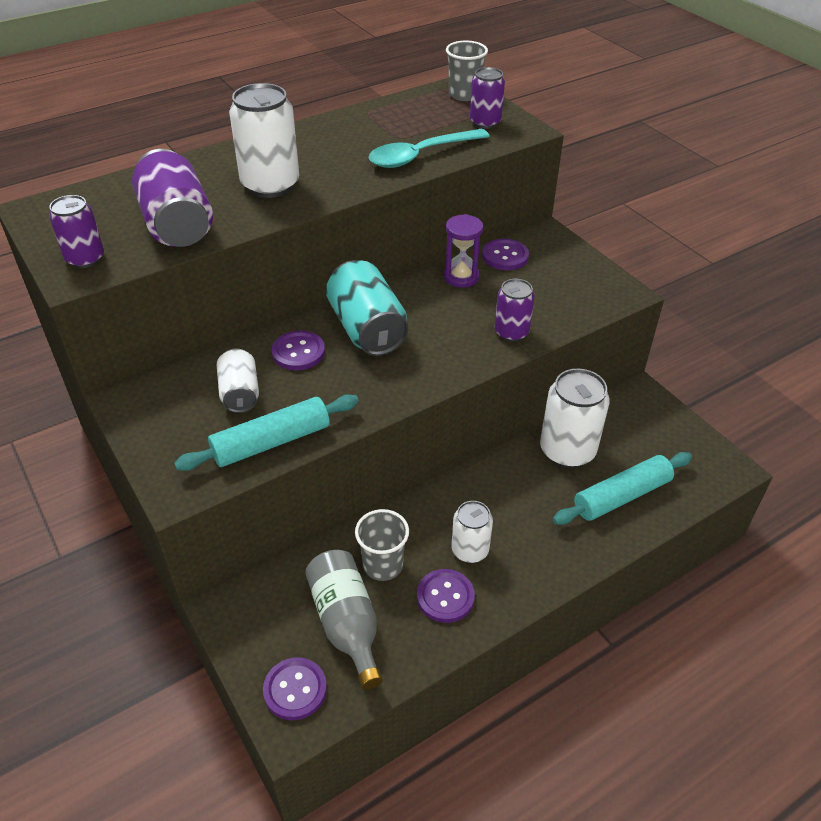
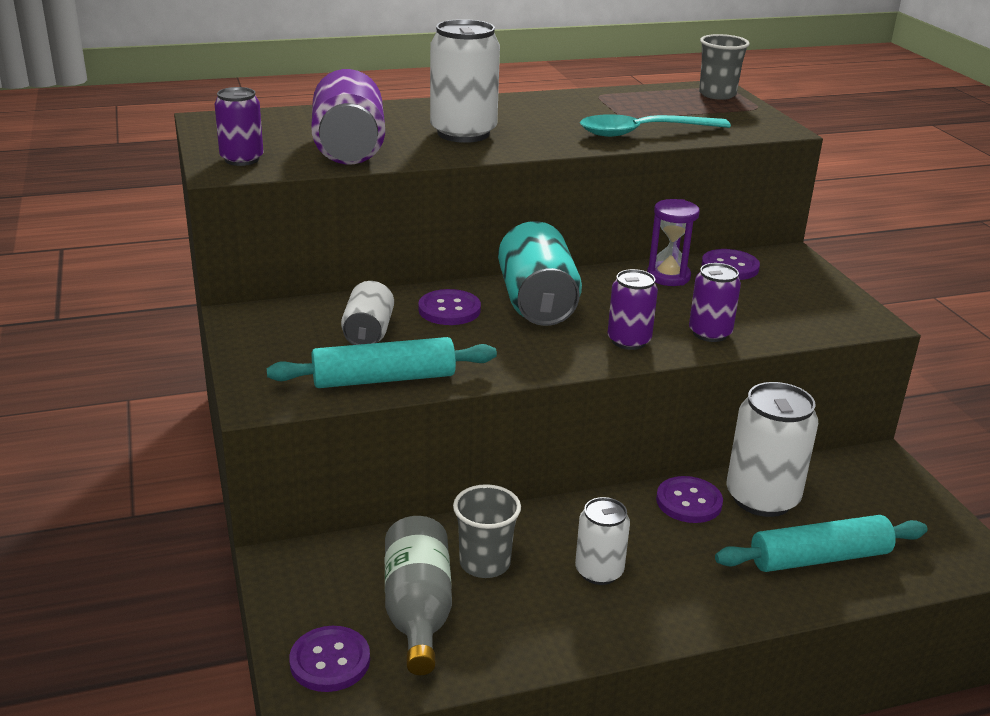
camera: 15 degrees right, 15 degrees down
purple button [417,569,475,623] -> purple button moved to [656,476,723,523]
purple can [470,67,505,129] -> purple can moved to [607,269,658,350]

